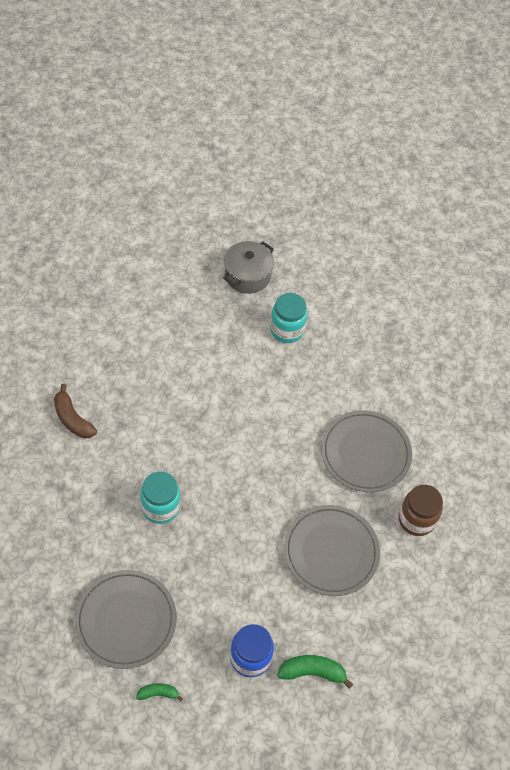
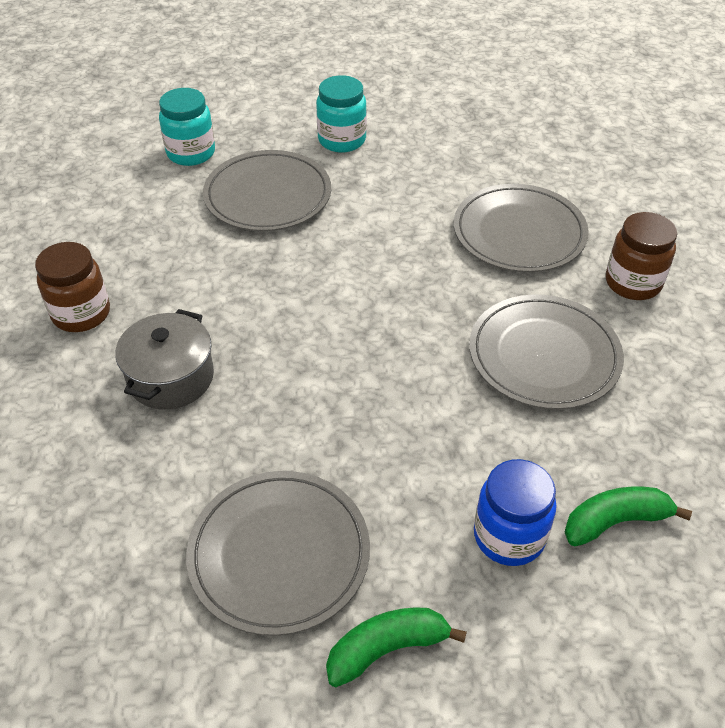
camera: 15 degrees left, 10 degrees down
brown banana [54,384,97,438] -> brown jar [35,242,110,332]
green banana [136,683,183,702] -> green banana [326,608,467,687], size x1.66
turquoise jar [140,472,180,524] -> turquoise jar moved to [159,88,215,166]
grey pot [223,241,274,294] -> grey pot moved to [115,309,214,410]
none -> grey plate [203,150,331,231]

